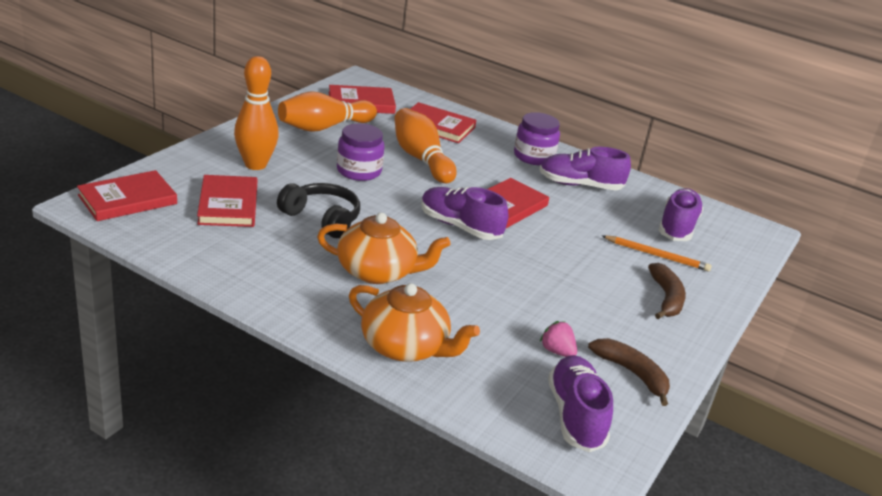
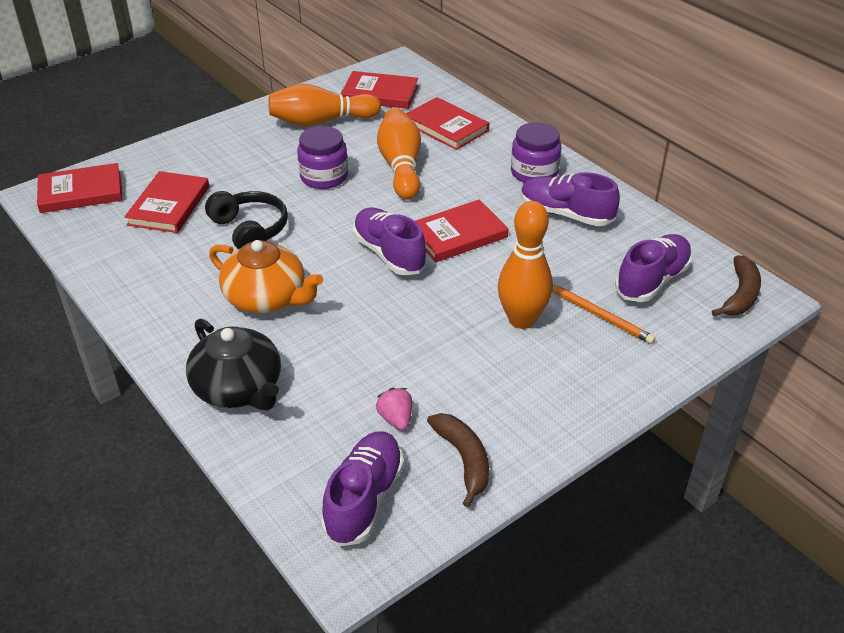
camera: 25 degrees right, 10 degrees up
orange bowling pin [234,56,279,170] -> orange bowling pin moved to [498,201,553,329]
orange teapot [349,283,480,362] -> black teapot [186,318,281,410]
brown banana [648,263,686,319] -> brown banana moved to [712,256,761,316]

